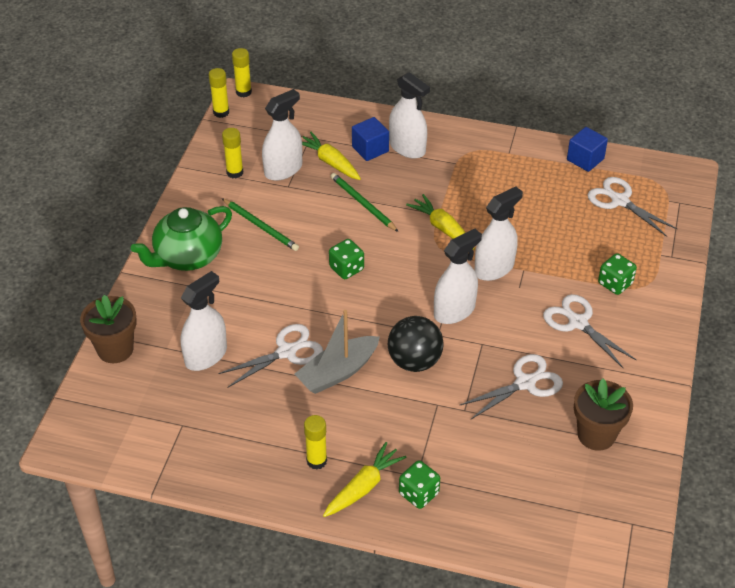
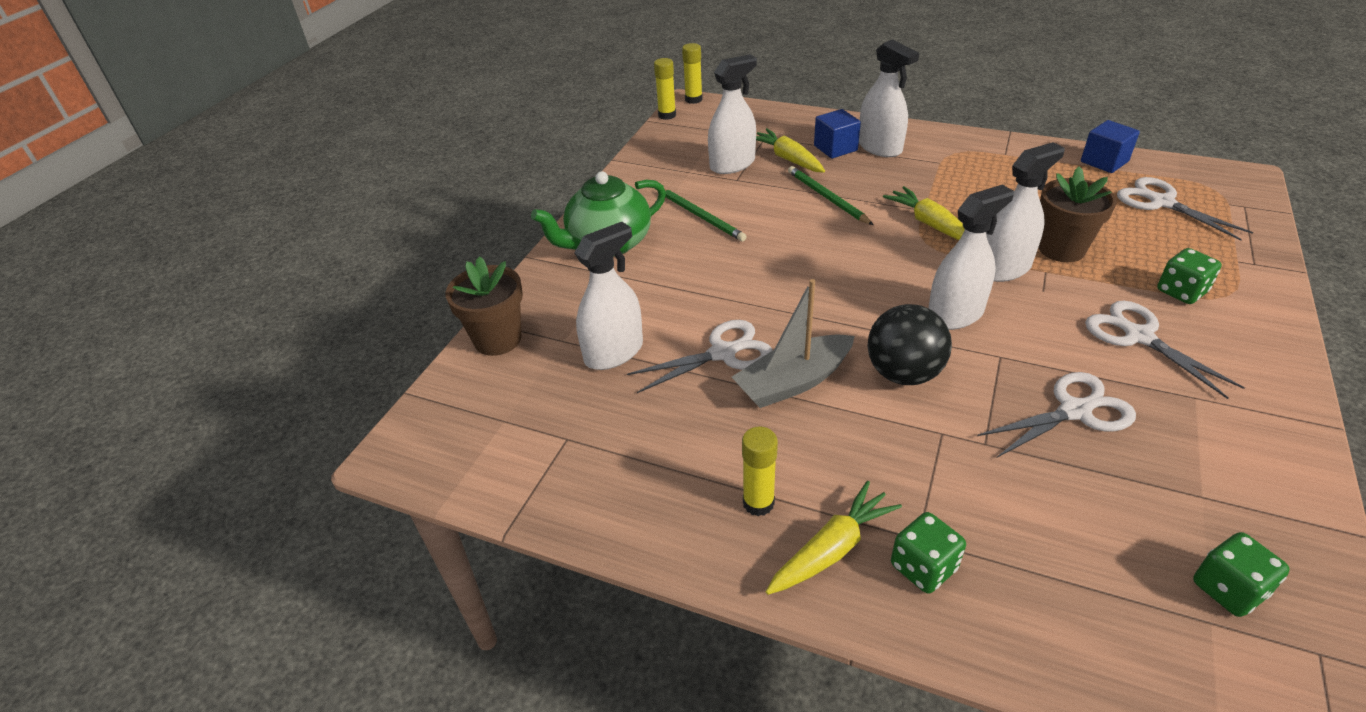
camera: 10 degrees right, 5 degrees down
yellow glue stick [222,128,243,178] -> none
green dice [329,239,364,279] -> green dice moved to [1193,532,1290,617]
brown flower pot [574,378,633,451] -> brown flower pot moved to [1038,167,1117,262]

